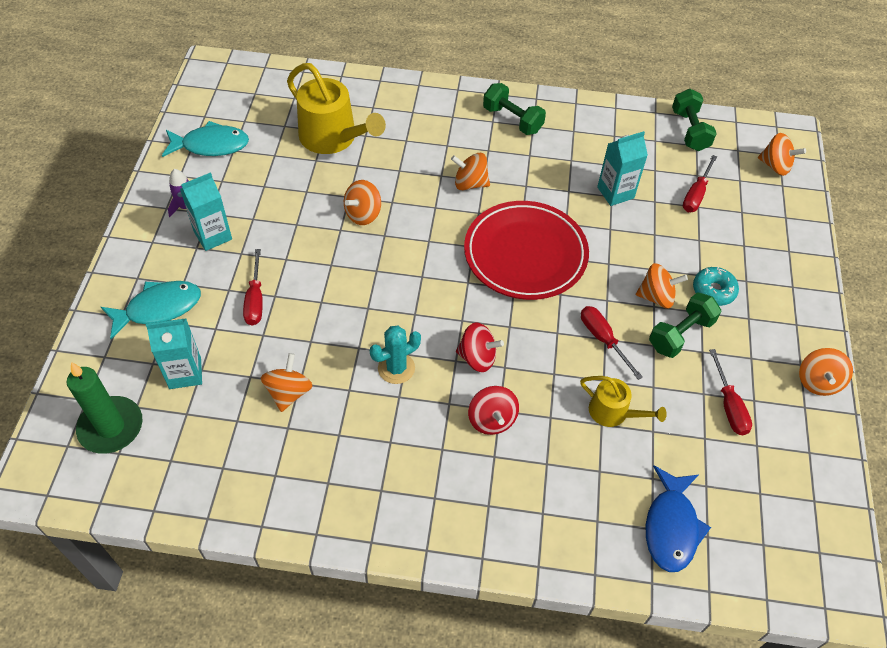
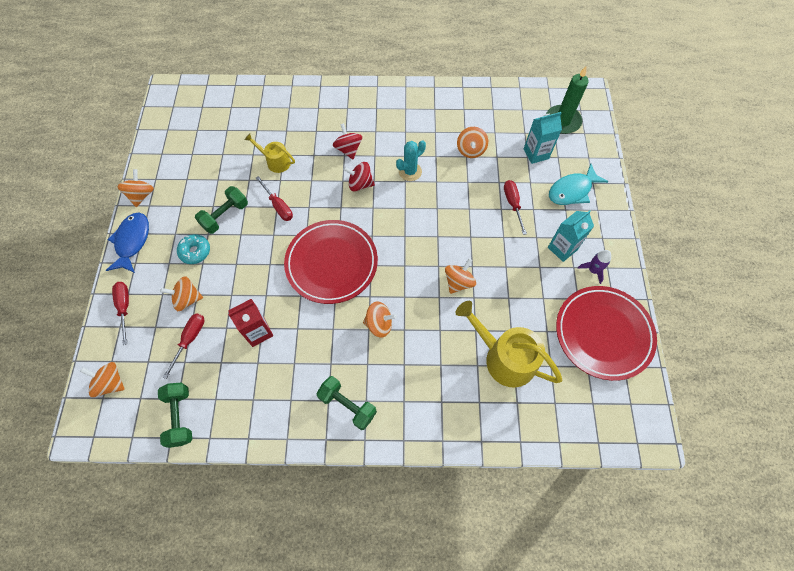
camera: 175 degrees right, 10 degrees up
turquoise fish [162,121,249,157] -> red plate [556,286,657,381]
turquoise carton [597,131,648,206] -> red carton [228,299,273,347]
orange spinning top [636,263,688,308] -> orange spinning top moved to [160,276,203,311]
blue fish [646,466,711,572] -> blue fish moved to [106,213,149,273]
red screwdriver [709,349,752,435] -> red screwdriver moved to [112,282,129,345]

